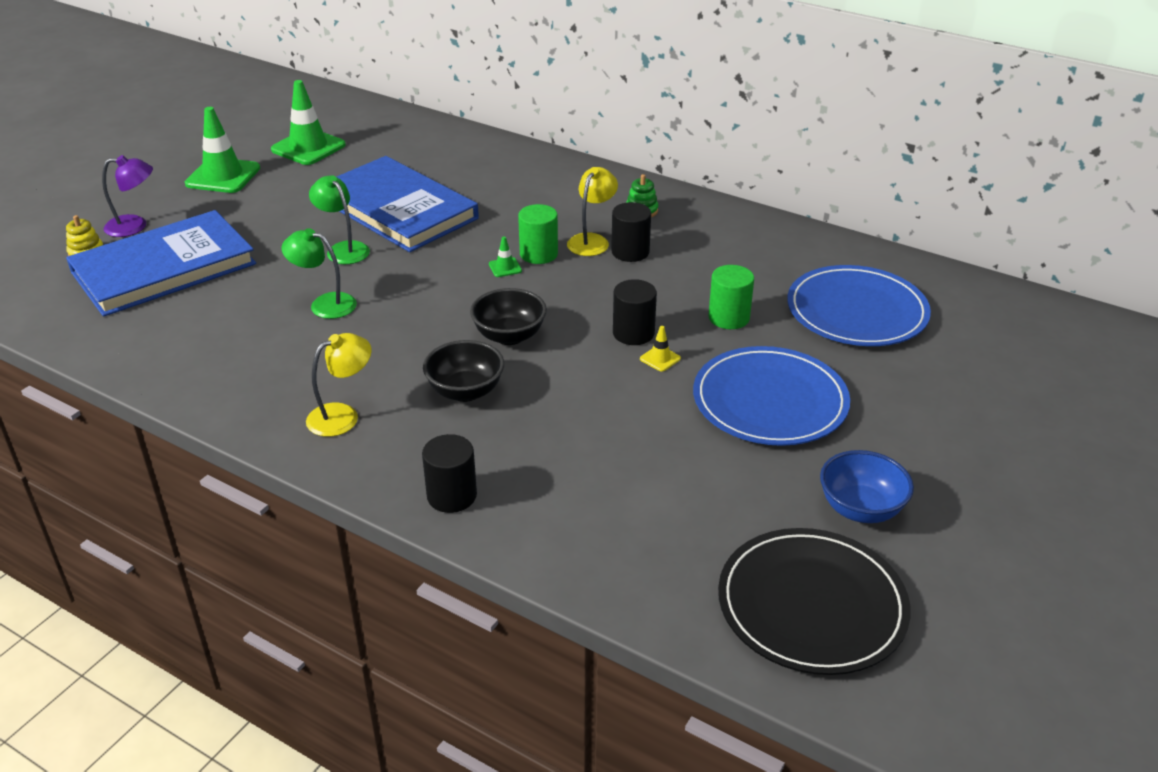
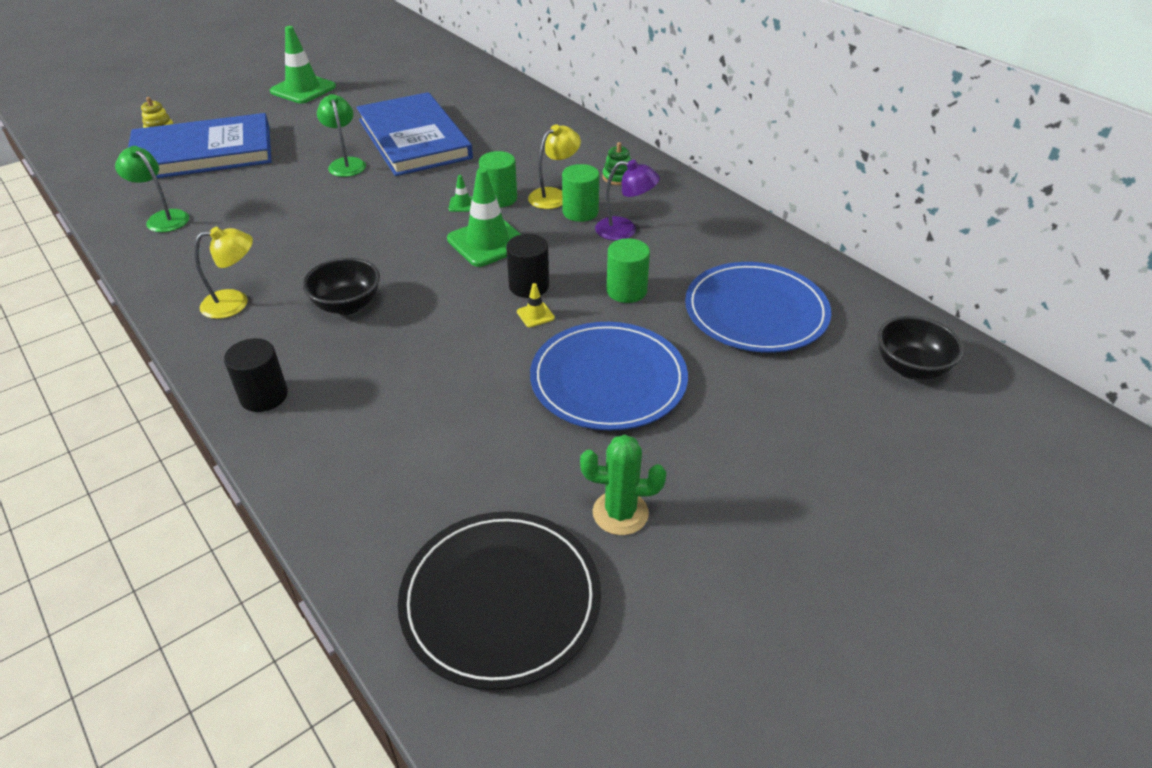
camera: 20 degrees right, 5 degrees up
purple lamp [102,155,153,237] -> purple lamp moved to [595,160,660,241]
green traffic cone [271,80,346,165] -> green traffic cone moved to [447,168,521,267]
green lamp [281,228,357,319] -> green lamp moved to [115,146,189,232]
black bowl [470,288,547,345] -> black bowl moved to [878,316,964,380]
black cylinder [611,202,651,262] -> green cylinder [562,164,599,222]
blue bowl [820,450,914,523] -> green cactus [580,435,666,535]

